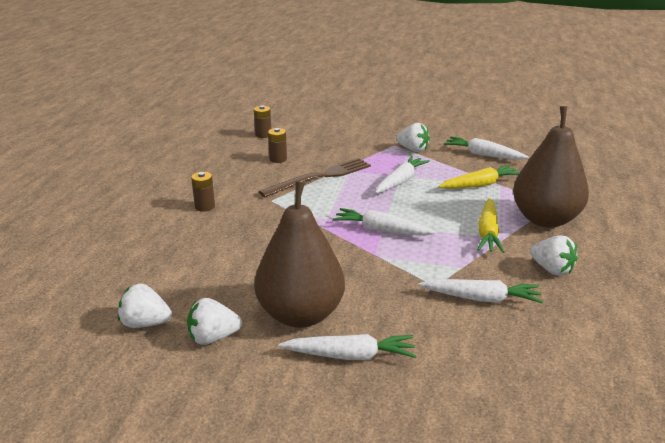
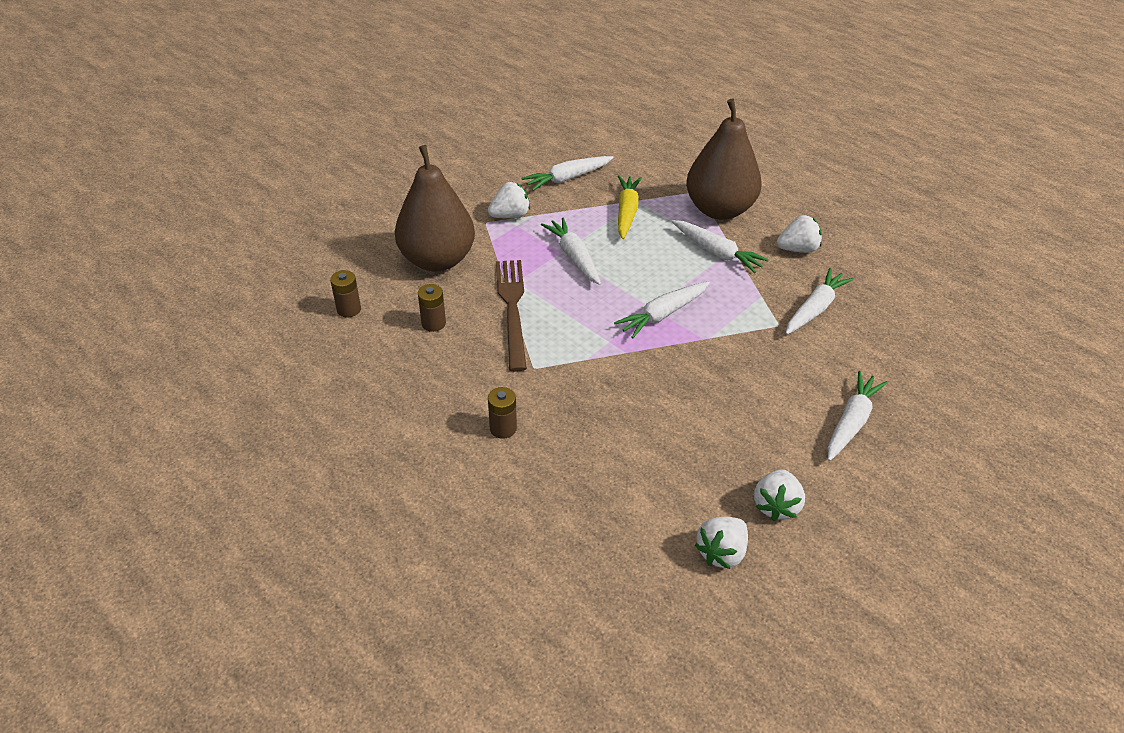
camera: 60 degrees left, 15 degrees up
brown pear [255,181,345,328] -> brown pear moved to [395,145,475,272]
yellow carrot [477,198,504,253] -> white carrot [672,220,769,273]

